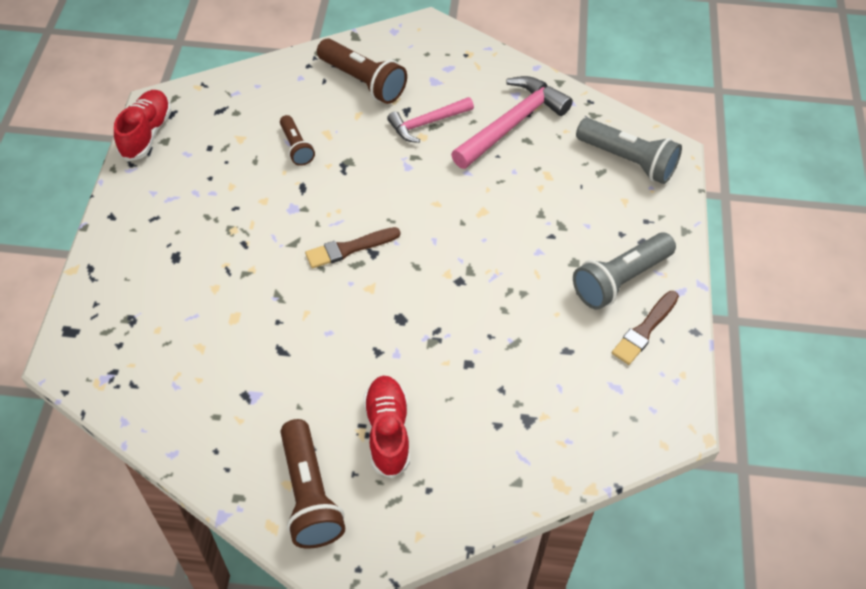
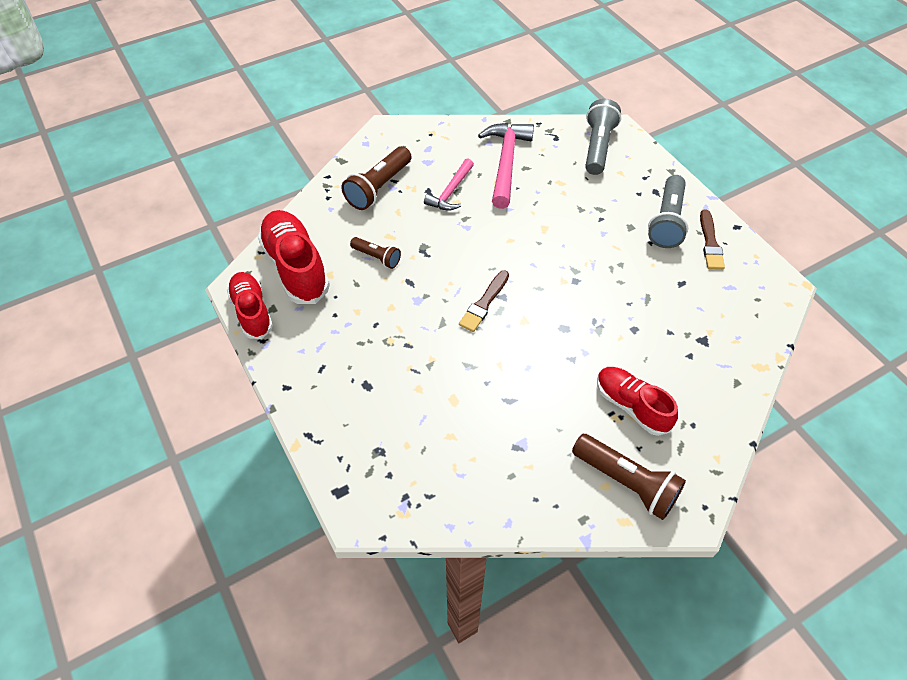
camera: 35 degrees left, 0 degrees up
brown flashlight [317,39,407,104] -> brown flashlight turned 120 degrees clockwise [341,146,411,210]
grey flashlight [576,118,682,184] -> grey flashlight turned 75 degrees counterclockwise [585,99,621,175]
none -> red shoe [257,210,330,304]

